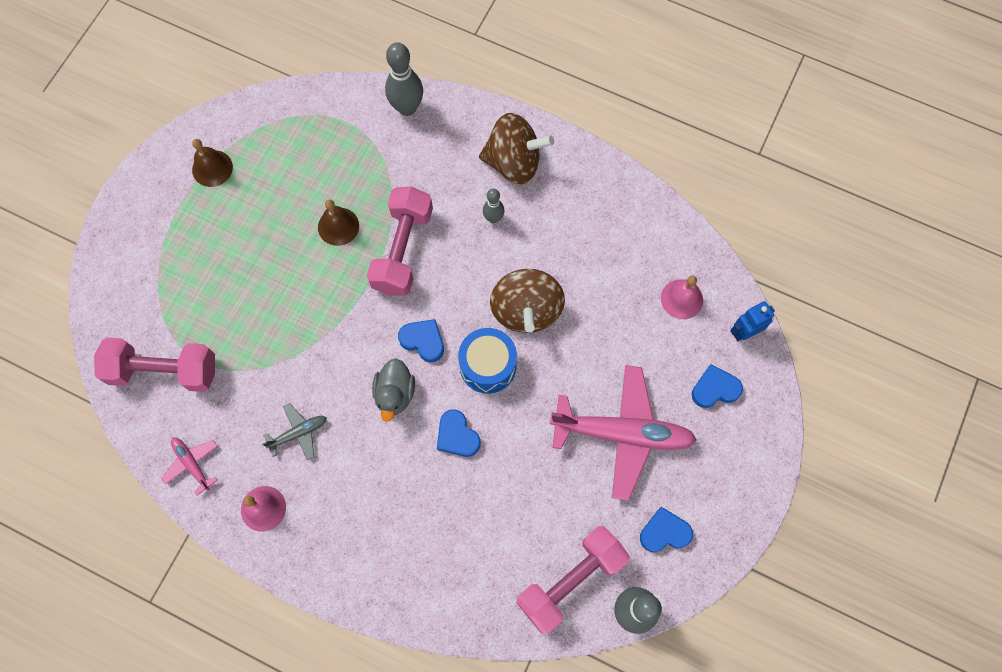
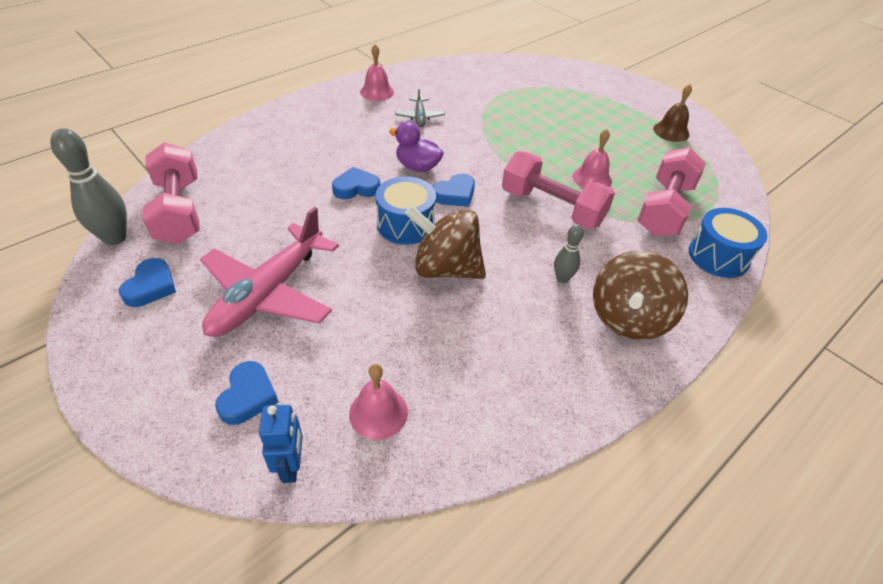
camera: 110 degrees right, 25 degrees down
pink dumbbell [94,337,215,392] -> pink dumbbell moved to [637,147,706,236]
pink plane [161,437,218,496] -> none
brown bell [318,200,359,246] -> pink bell [572,129,612,188]
grey duck [372,358,415,422] -> purple duck [389,122,444,172]
grey bowling pin [385,42,423,116] -> blue drum [689,208,767,278]

